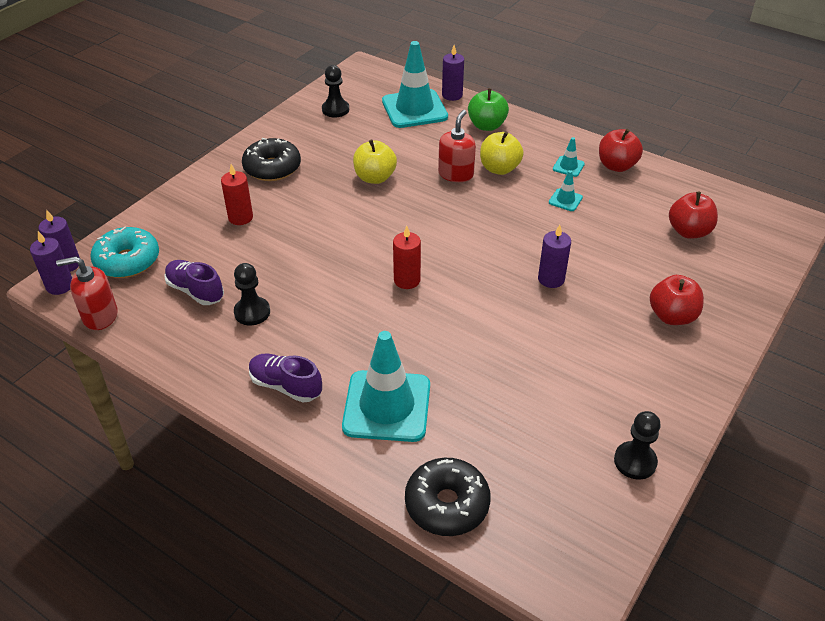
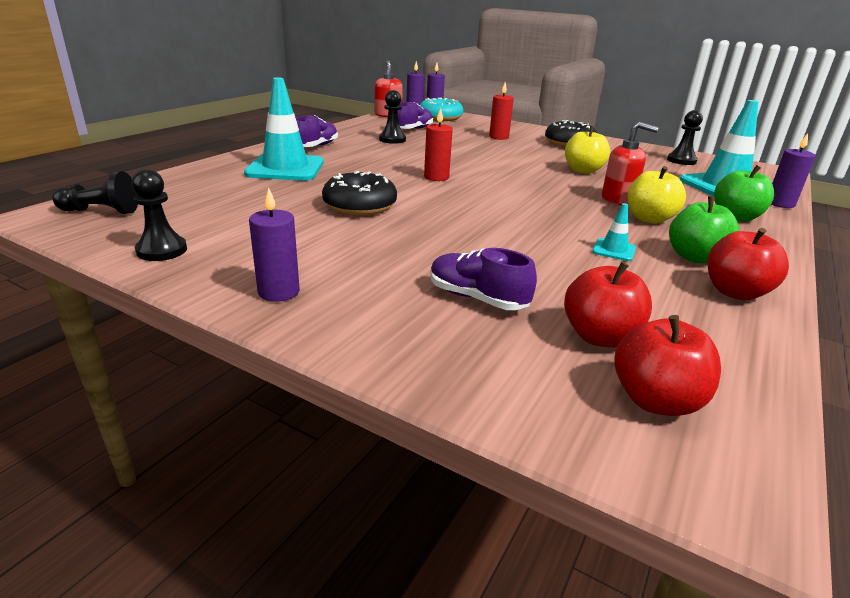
camera: 85 degrees right, 15 degrees down
black donut [405,458,491,536] -> black donut moved to [322,171,397,216]
purple candle [538,225,571,288] -> purple candle moved to [249,187,300,302]
turquoise traffic cone [553,137,585,177] -> green apple [669,196,740,263]
red apple [650,275,704,325] -> red apple moved to [614,315,721,416]
none -> black pawn [52,171,138,214]
none -> purple shoe [430,248,537,310]

